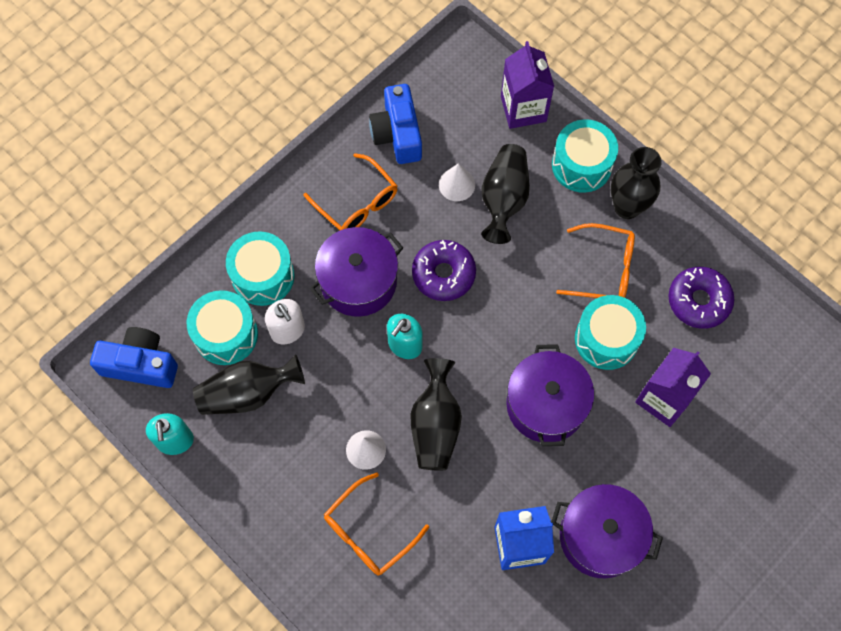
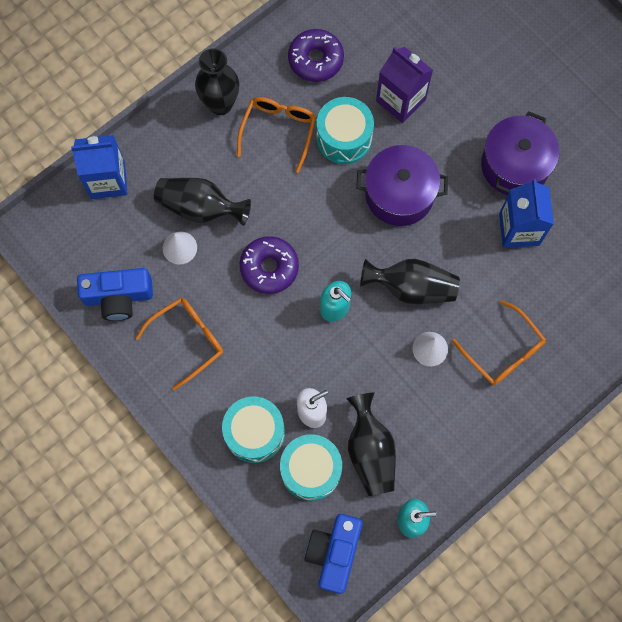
camera: 85 degrees left, 5 degrees up
purple pot [310,227,403,317] -> none
purple carton [501,41,554,129] -> blue carton [71,135,128,199]
turquoise drum [552,120,618,193] -> none

